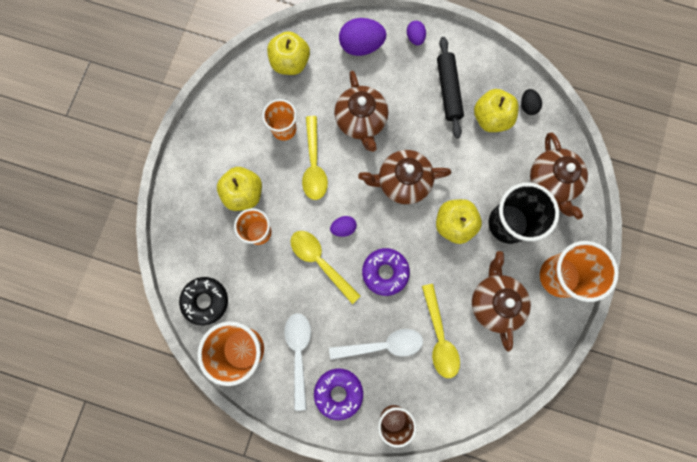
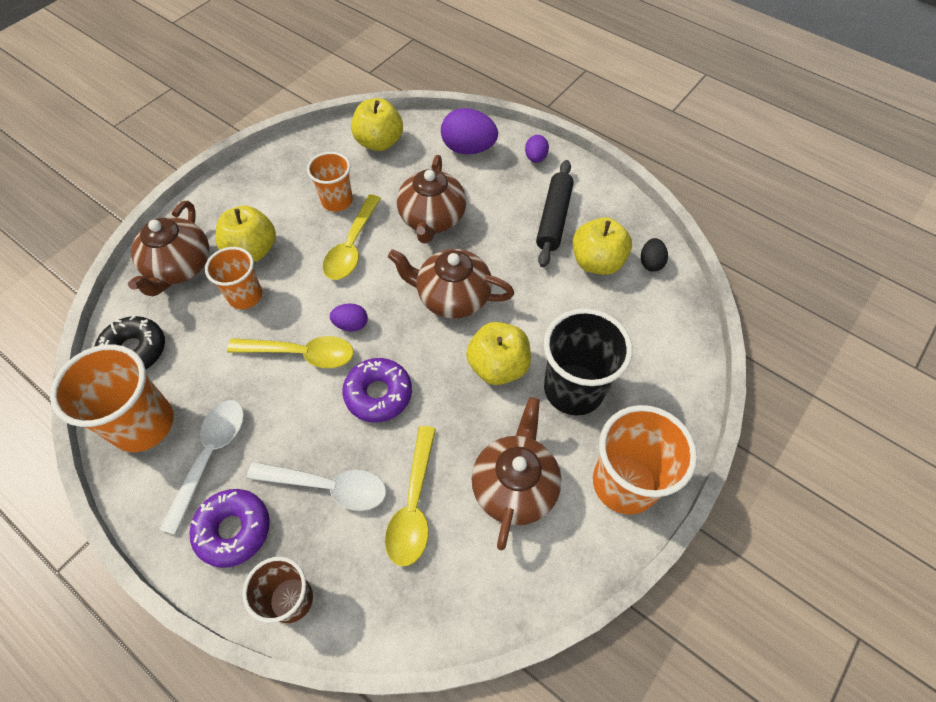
camera: 20 degrees right, 20 degrees down
yellow spoon [290,231,360,304] -> yellow spoon turned 120 degrees clockwise [227,336,354,368]
brown teapot [530,133,588,220] -> brown teapot moved to [128,201,209,296]

